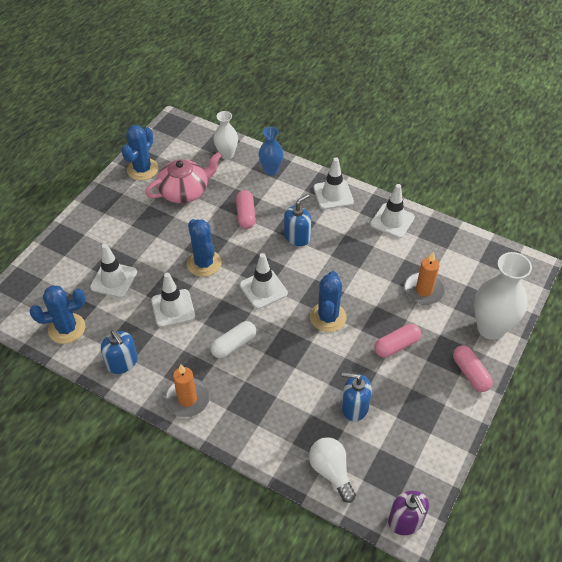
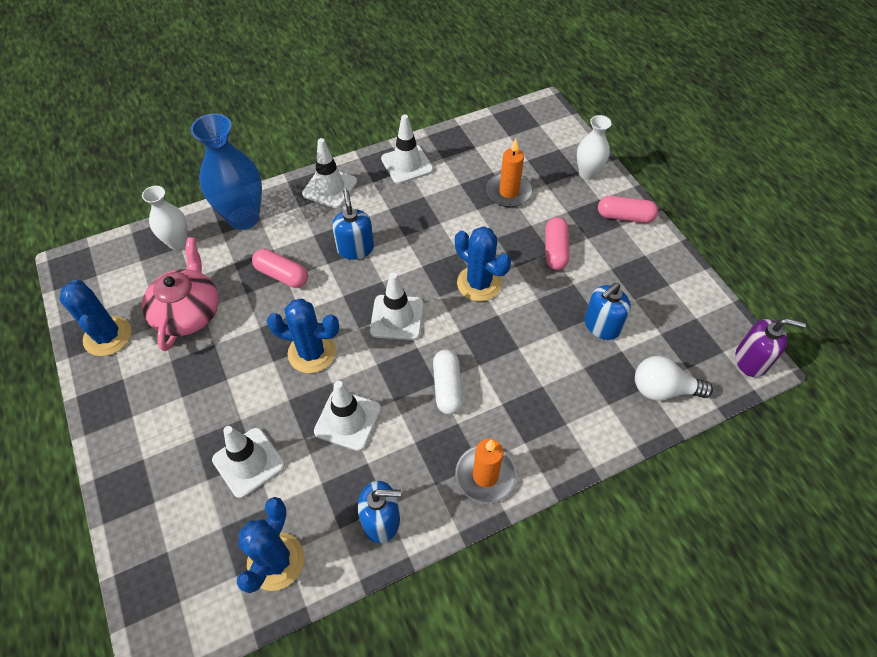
camera: 55 degrees left, 5 degrees up
blue vase [258,127,284,176] -> blue vase [191,113,262,230], size x1.71
white vase [474,252,532,340] -> white vase [577,115,612,180], size x0.59

